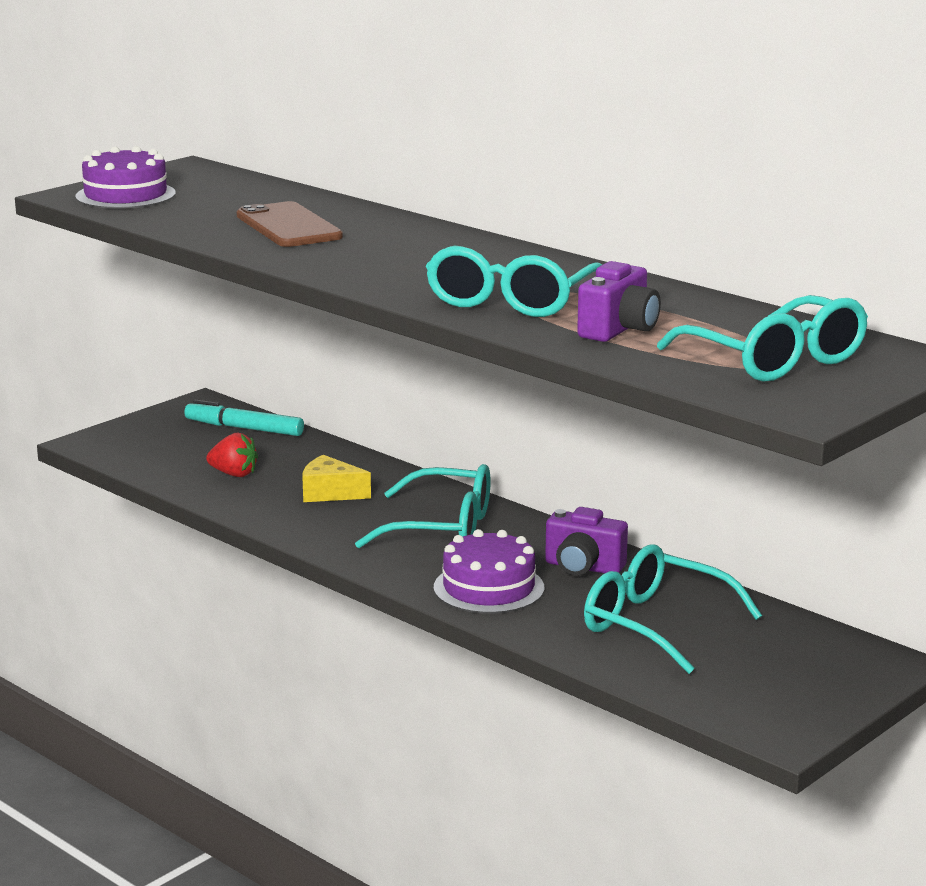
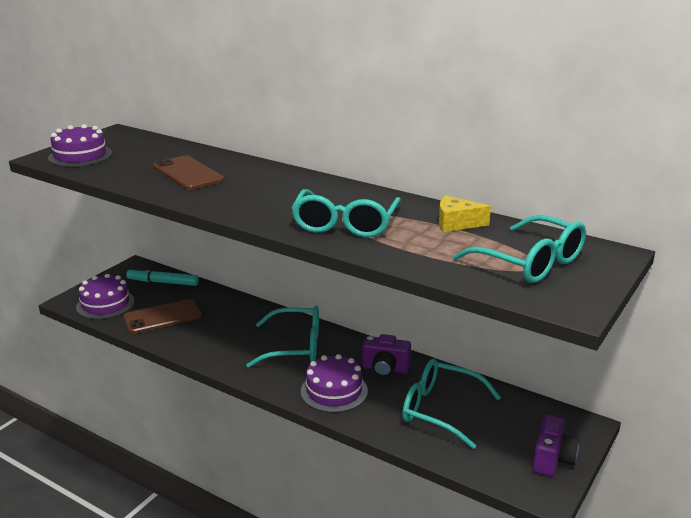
camera: 10 degrees left, 5 degrees up
red strawberry [206,432,258,477] -> brown phone [123,299,202,334]
yellow cheese [302,455,371,502] -> yellow cheese moved to [439,195,491,232]
purple camera [577,261,661,342] -> purple camera moved to [533,415,579,477]
none -> purple cake [76,274,134,319]

